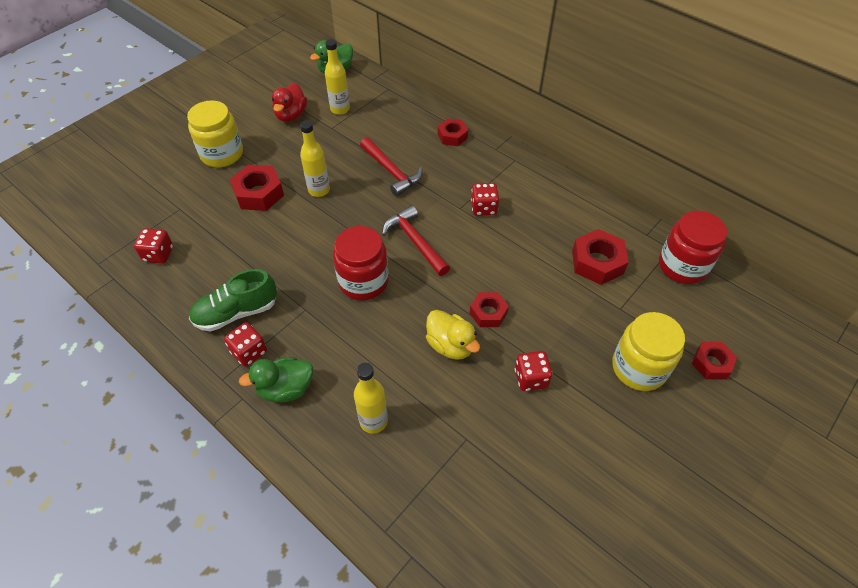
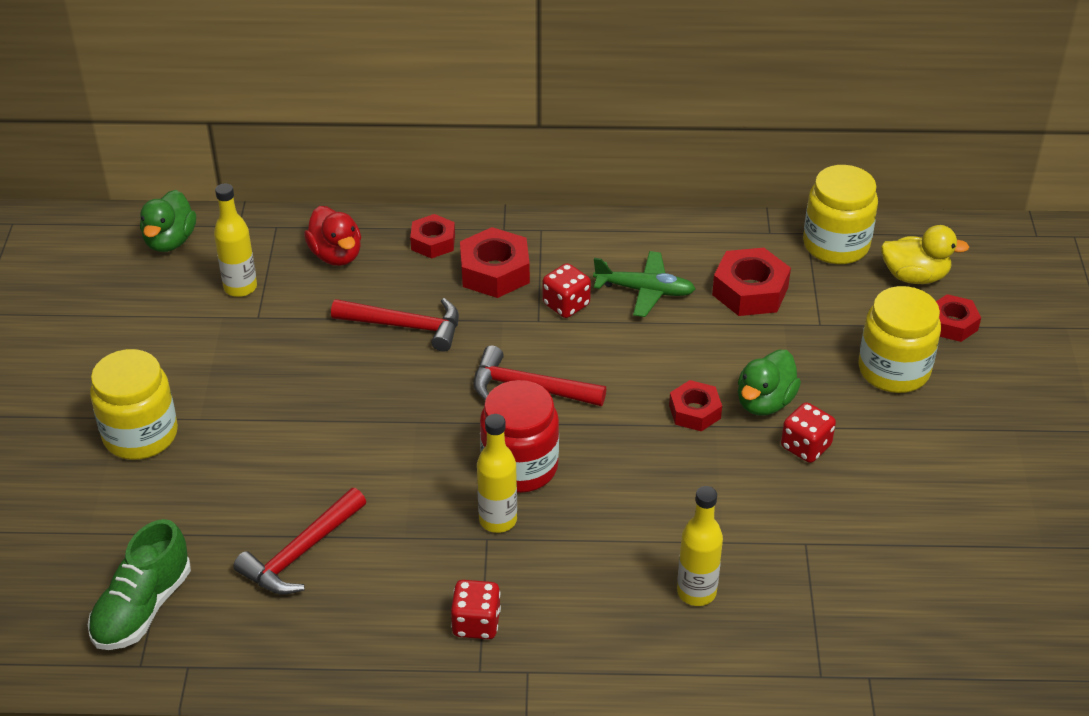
camera: 40 degrees left, 10 degrees down
red dice [134,228,173,264] -> none
green shoe [189,269,277,332] -> green shoe moved to [88,519,191,650]
red nut [230,165,284,211] -> red nut moved to [460,227,530,298]
green duck [239,357,313,402] -> green duck moved to [738,350,801,416]
red duck [272,83,307,122] -> red duck moved to [304,206,361,266]
yellow bottle [300,120,330,197] -> yellow bottle moved to [477,414,517,533]
yellow duck [426,310,480,360] -> yellow duck moved to [881,225,969,284]
red jar [659,210,727,284] -> yellow jar [803,165,878,264]
none -> red hammer [233,488,366,595]
none -> green plane [593,251,695,317]

